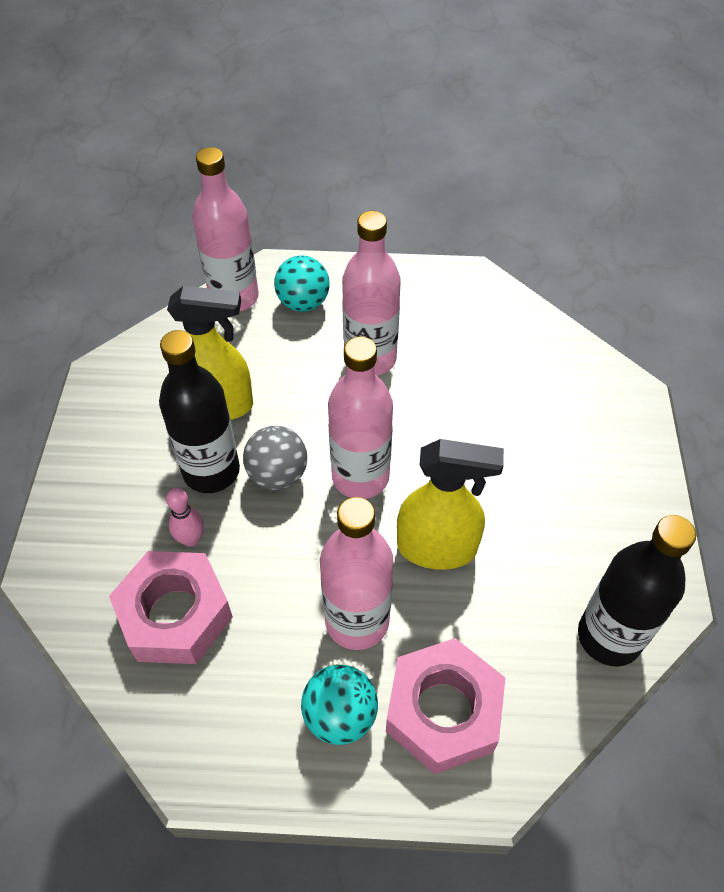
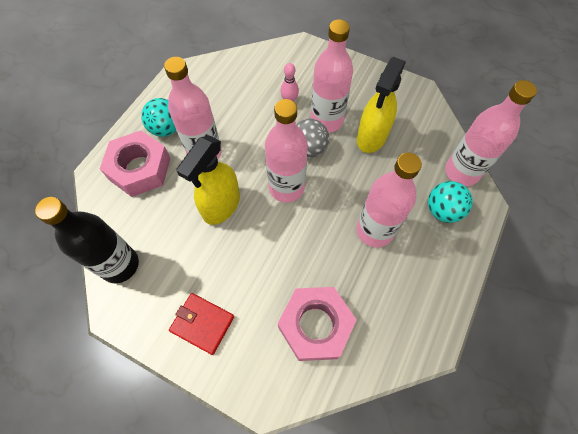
camera: 115 degrees right, 10 degrees up
pink nut [109,551,233,664] -> pink nut moved to [278,287,357,361]
black bottle [159,330,240,493] -> pink bottle [310,19,353,133]
none -> red wallet [169,293,234,355]

